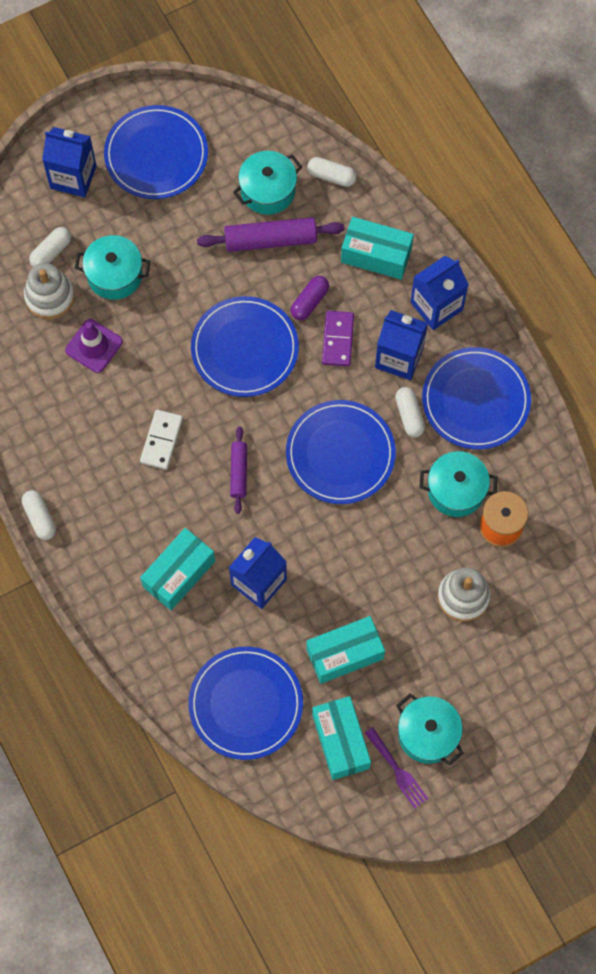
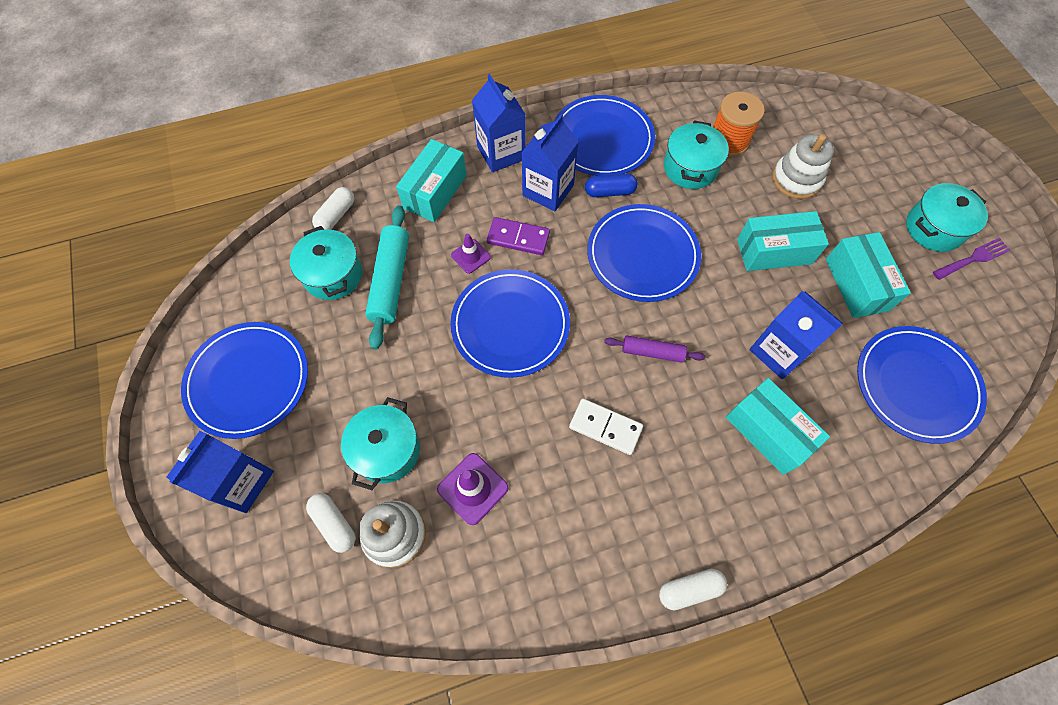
camera: 80 degrees left, 5 degrees down
purple rolling pin [197,217,344,252] -> turquoise rolling pin [365,205,409,350]
purple capsule [291,276,329,320] -> purple traffic cone [451,234,491,274]
turquoise box [312,696,371,780] -> turquoise box moved to [737,211,829,271]
white capsule [395,387,425,437] -> blue capsule [585,174,638,197]

